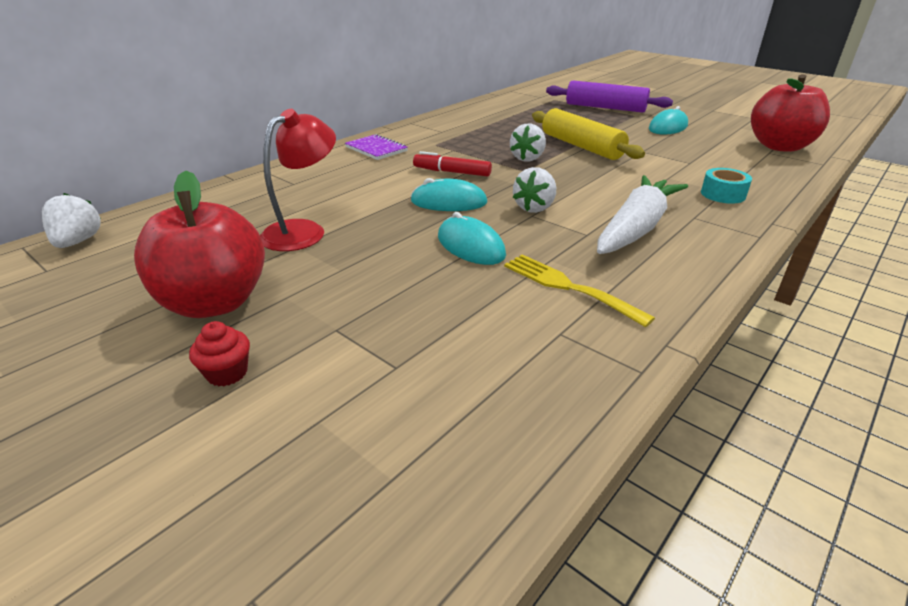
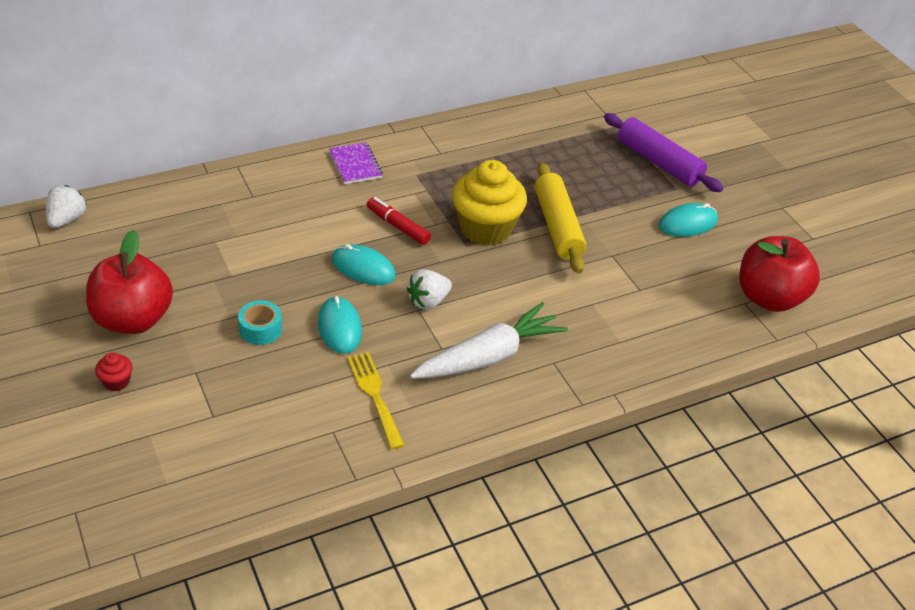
camera: 20 degrees right, 10 degrees up
red lamp [260,109,336,251] -> none
white strawberry [510,124,546,162] -> yellow cupcake [452,160,527,246]
turquoise tape [701,168,752,204] -> turquoise tape moved to [238,300,282,345]

